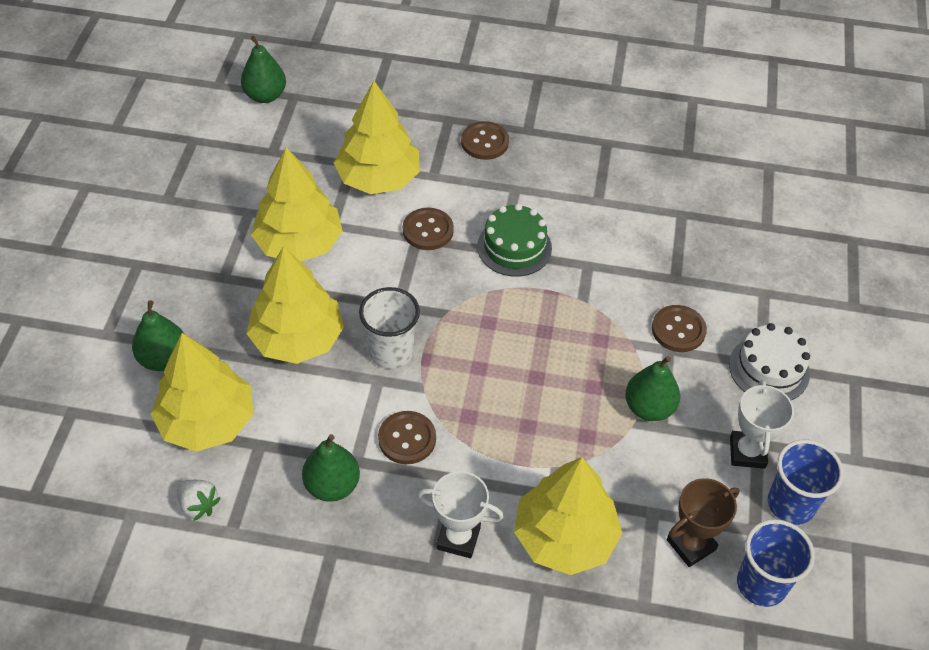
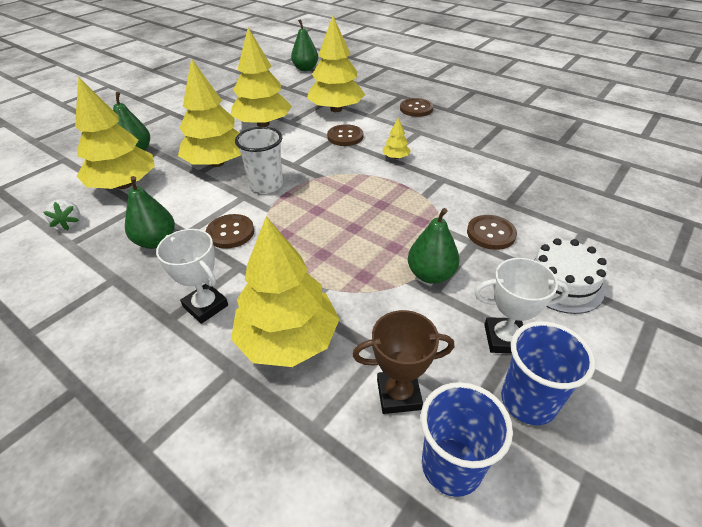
camera: 30 degrees right, 10 degrees down
green cake [477,203,552,277] -> yellow tree [383,118,411,159]
white trophy [730,380,794,469] -> white trophy turned 60 degrees clockwise [474,258,569,353]

